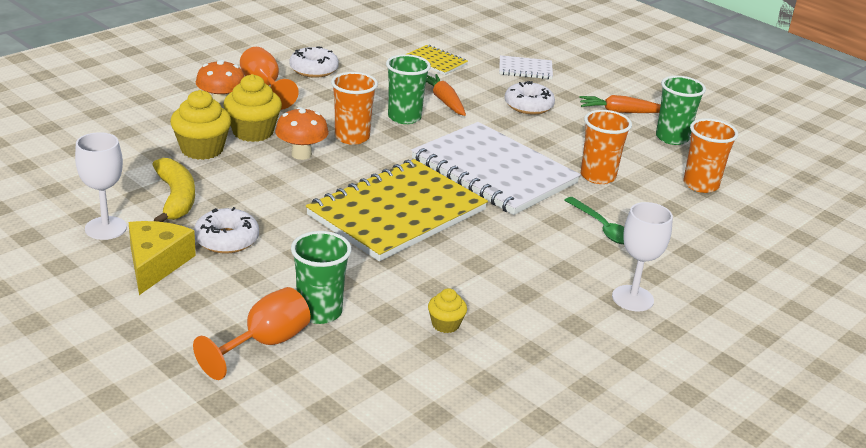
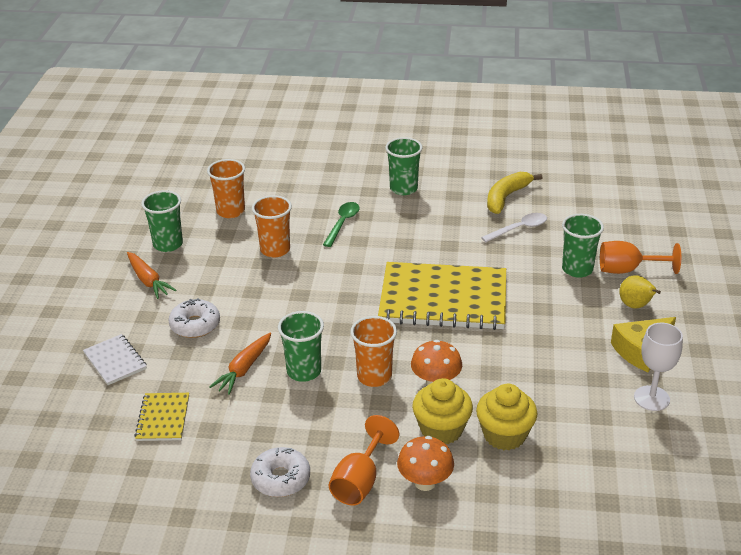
camera: 125 degrees left, 5 degrees up
yellow banana [152,158,195,222] -> yellow banana moved to [487,172,542,214]
white donut [194,207,259,254] -> none
white notebook [411,122,581,215] -> none
yellow cupcake [428,288,467,333] -> white spoon [481,213,547,242]
white goblet [612,202,673,311] -> green cup [385,137,423,195]
none -> yellow pear [619,275,661,309]

